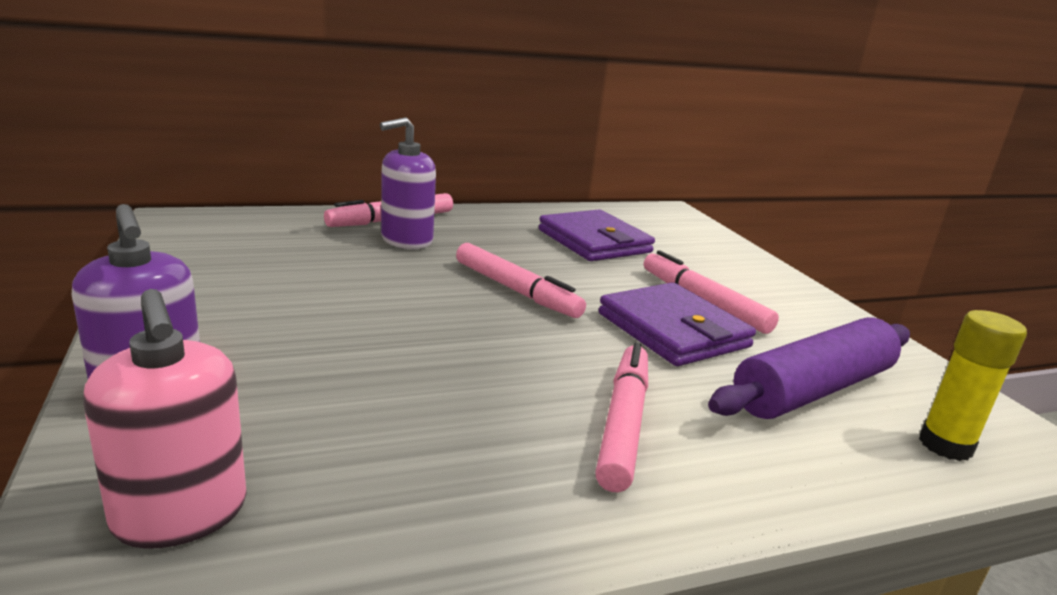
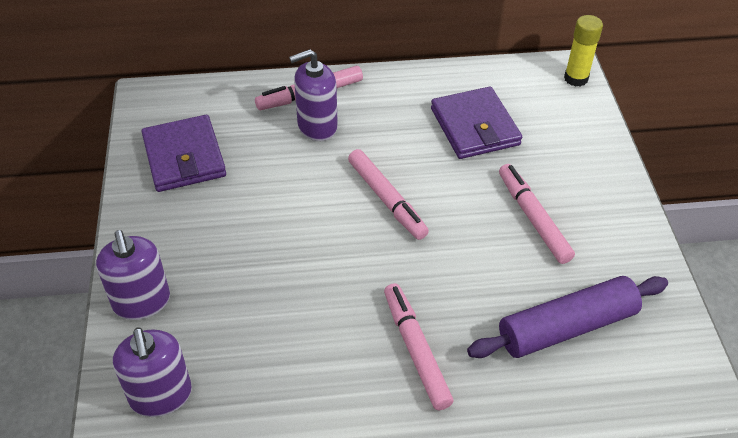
camera: 15 degrees right, 25 degrees up
pink soap dispenser [83,289,247,548] -> purple soap dispenser [113,327,192,417]
pink marker [595,343,648,492] -> pink marker turned 45 degrees counterclockwise [384,283,453,410]
purple wallet [599,282,756,366] -> purple wallet moved to [142,115,226,192]
yellow glue stick [919,310,1027,461] -> yellow glue stick moved to [564,15,603,87]

